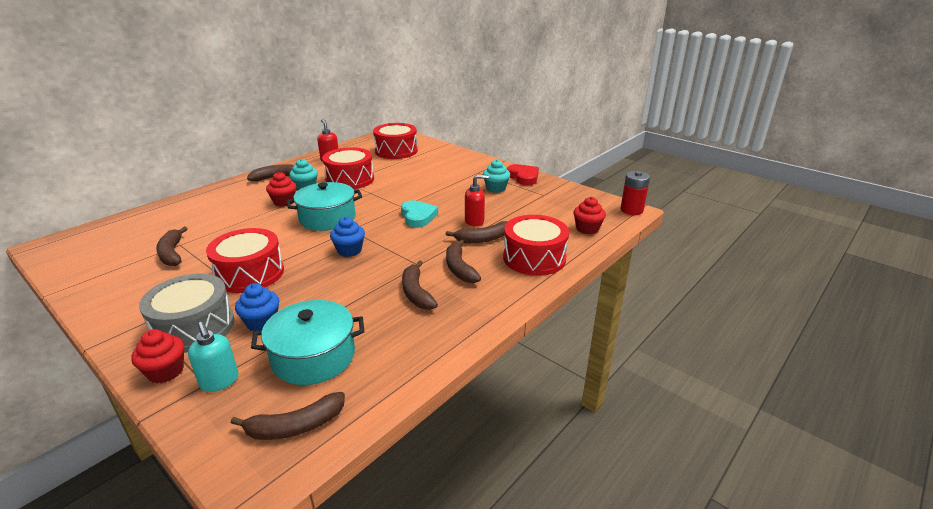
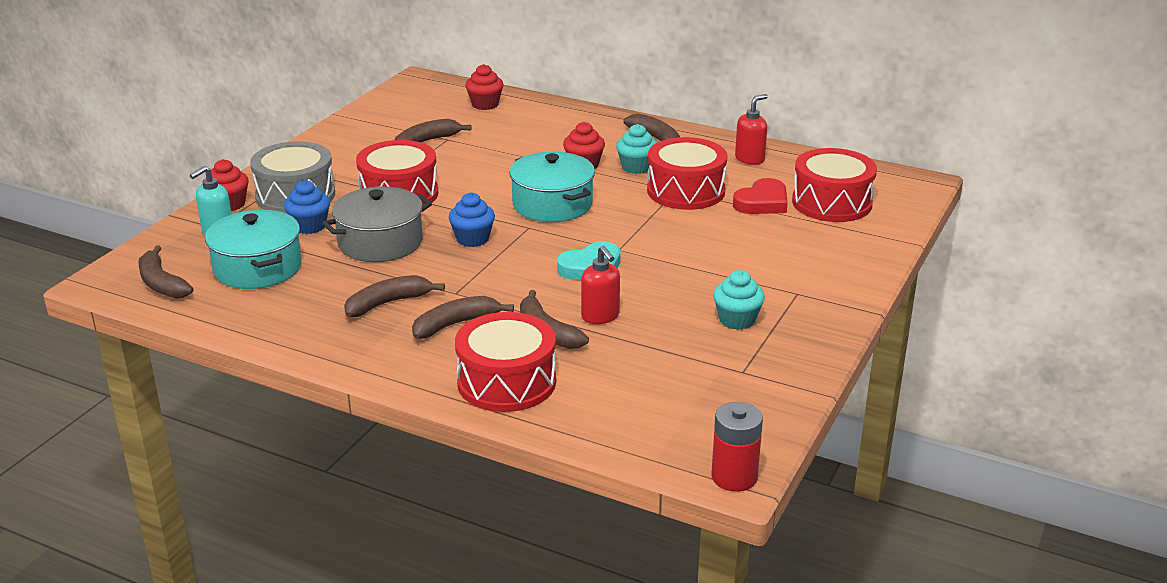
camera: 75 degrees right, 0 degrees up
red heart [507,164,539,185] -> red heart moved to [733,178,788,214]
red cupcake [573,197,606,235] -> red cupcake moved to [465,64,504,110]
none -> grey pot [322,186,432,262]

